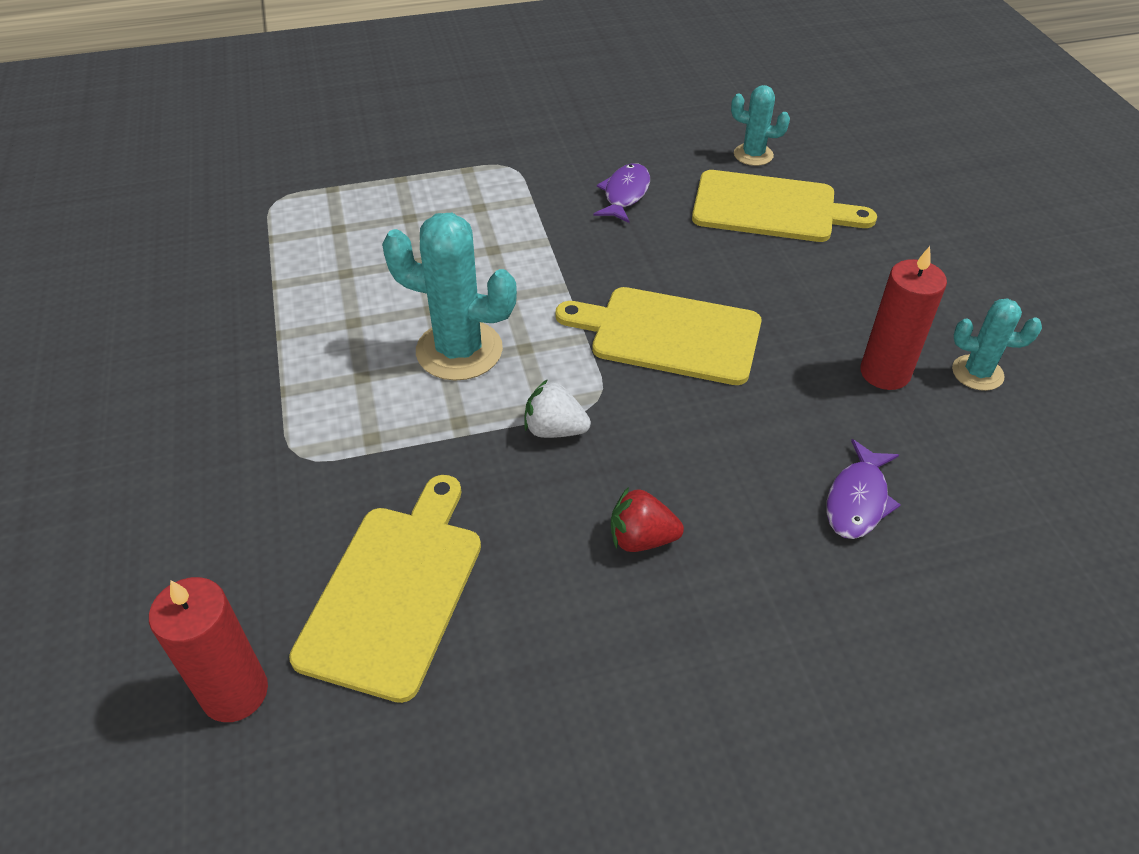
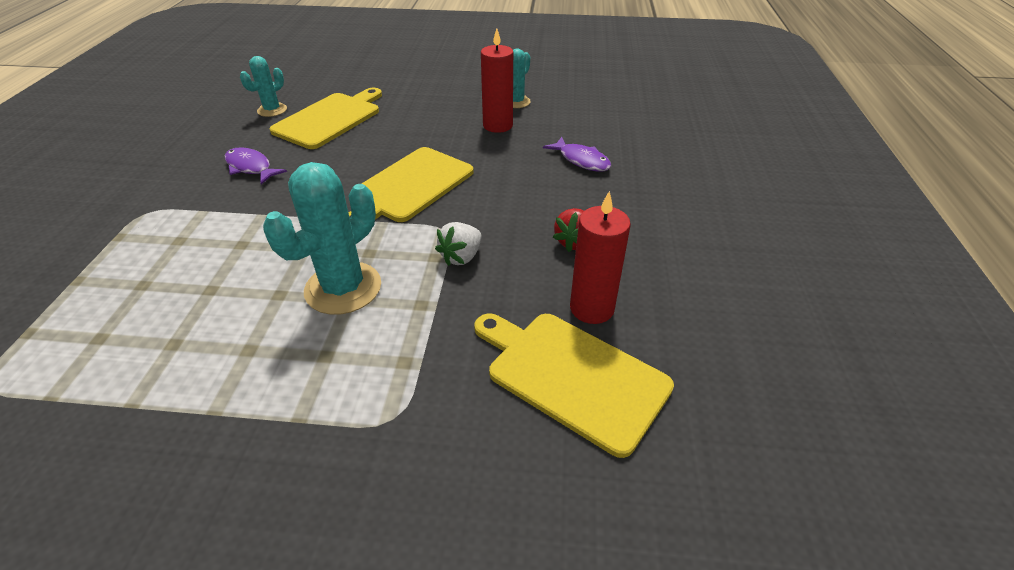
camera: 70 degrees left, 5 degrees down
red candle [149,577,268,722] -> red candle moved to [570,191,631,324]

